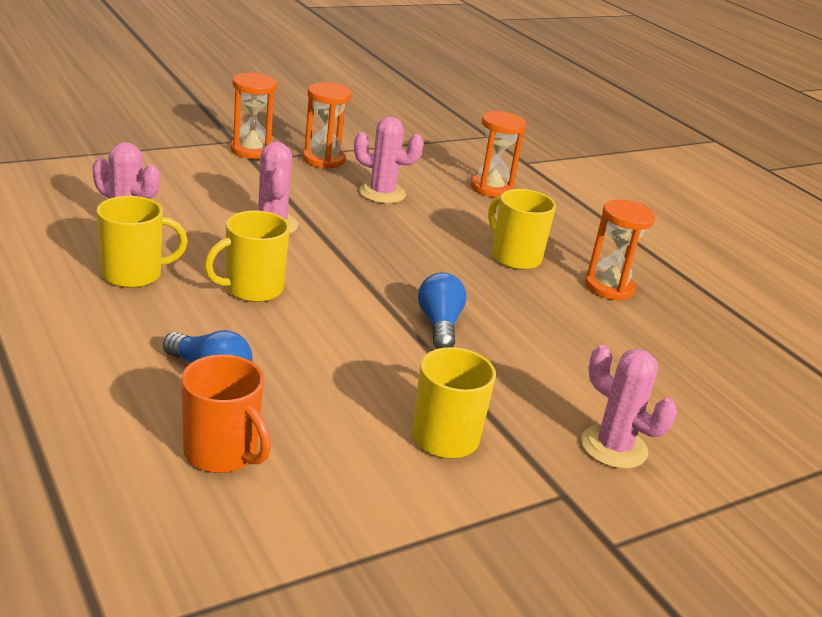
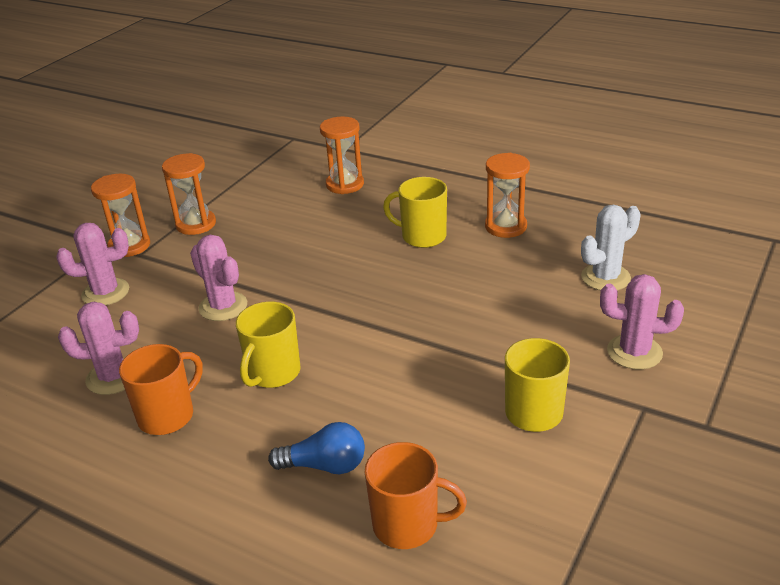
camera: 25 degrees left, 5 degrees up
yellow mug [97,196,188,288] -> orange mug [119,344,203,435]
pink cactus [354,117,424,203] -> pink cactus moved to [56,223,129,305]
blue light bulb [418,272,467,349] -> none
none -> white cactus [581,205,641,291]

